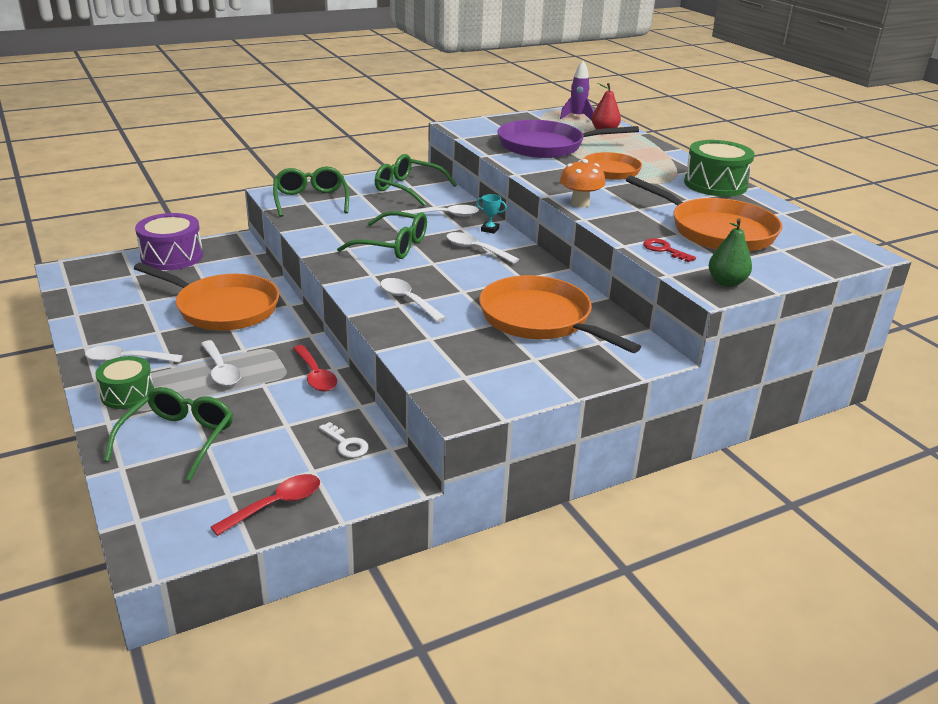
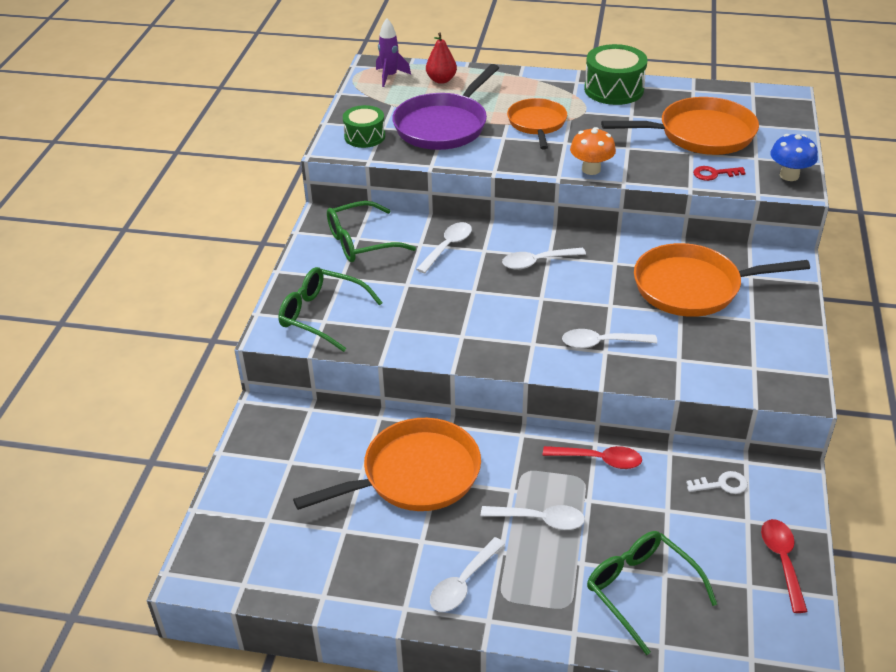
camera: 50 degrees left, 10 degrees up
green drum [95,356,154,409] -> green drum moved to [343,105,385,148]
purple drum [135,213,203,270] -> none
green glasses [337,211,427,259] -> none
turquoise trophy [476,194,507,234] -> none
green pear [709,219,752,287] -> blue mushroom [770,134,818,181]

